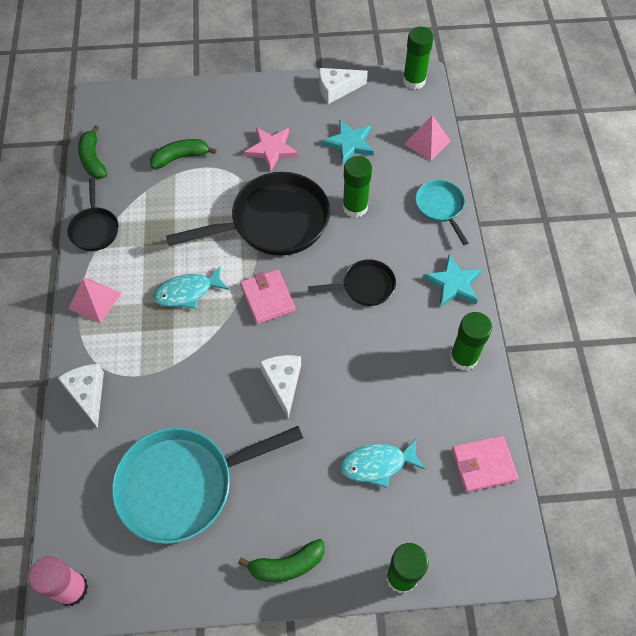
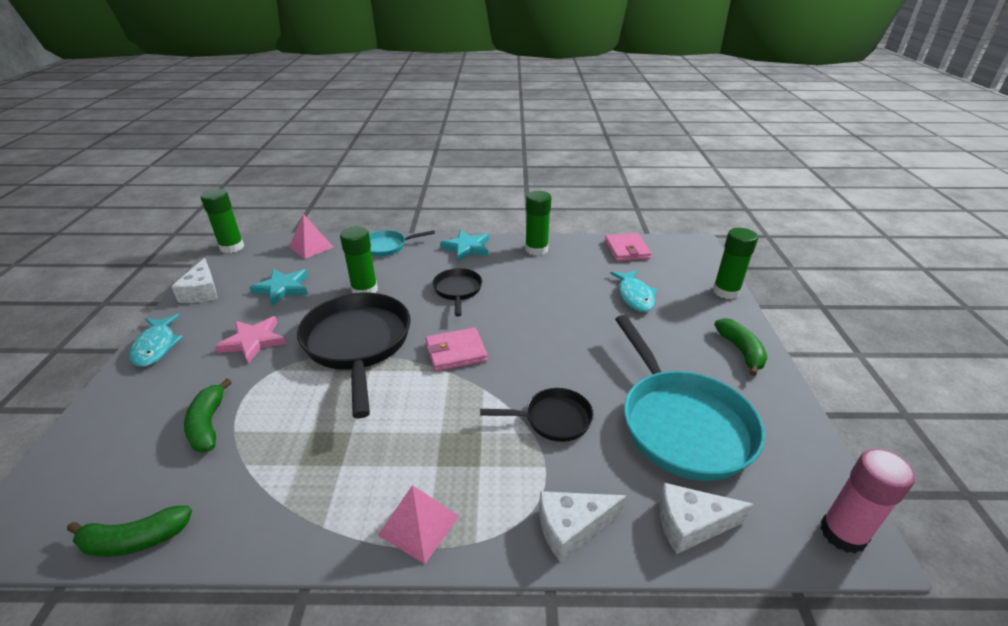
camera: 85 degrees left, 25 degrees down
black pan [68,178,118,251] -> black pan moved to [480,388,594,442]
turquoise fish [153,266,229,309] -> turquoise fish moved to [129,314,183,367]
white cheese [260,355,301,418] -> white cheese moved to [659,483,754,554]

